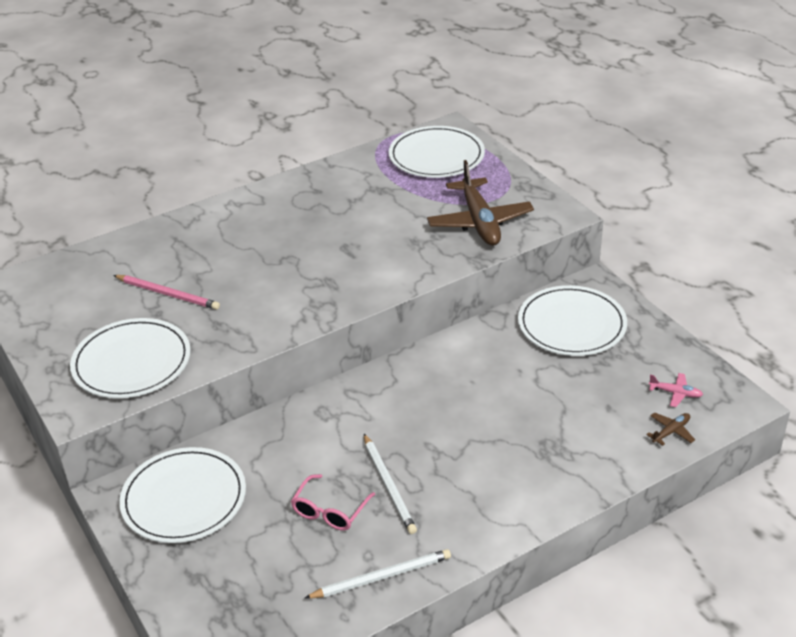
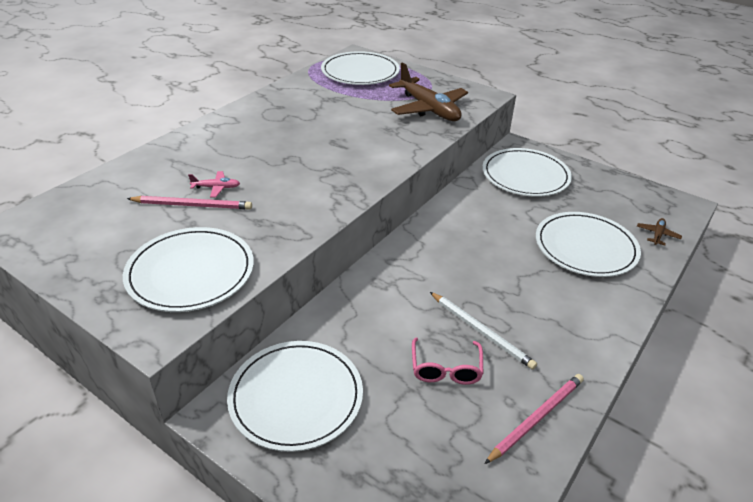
camera: 25 degrees left, 0 degrees up
white pencil [305,549,451,599] -> pink pencil [485,374,584,464]
pink plane [649,373,703,407] -> pink plane moved to [188,171,240,197]
none -> white plate [536,212,641,277]

